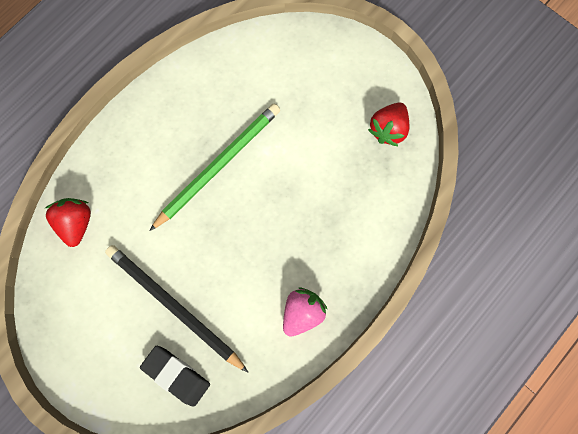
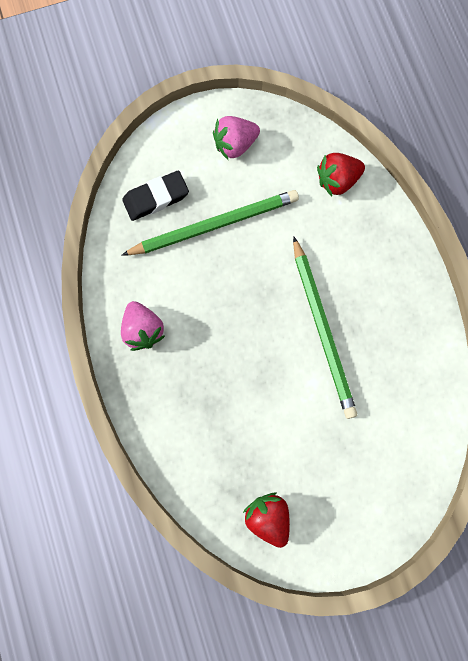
camera: 120 degrees right, 0 degrees up
red strawberry [45,198,91,247] -> red strawberry turned 135 degrees clockwise [317,153,365,196]
black pencil [105,245,248,372] -> green pencil [122,190,299,255]
none -> pink strawberry [213,116,260,160]

